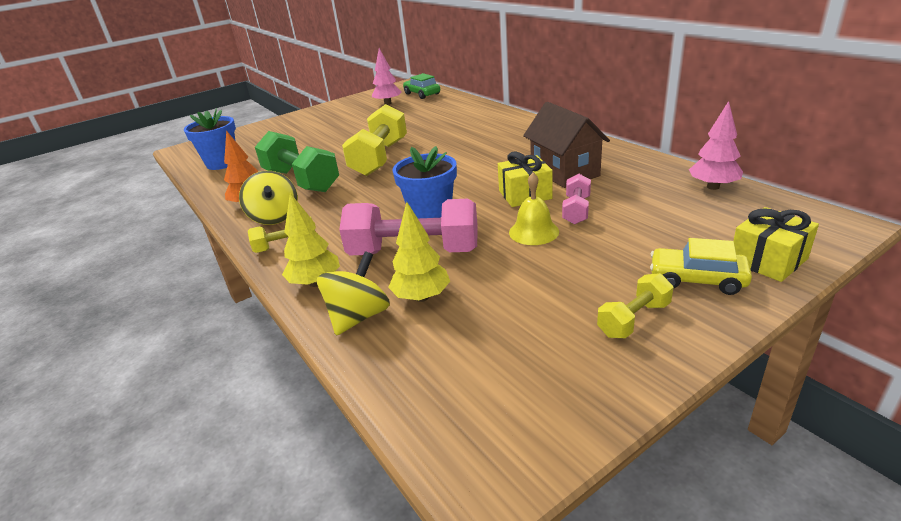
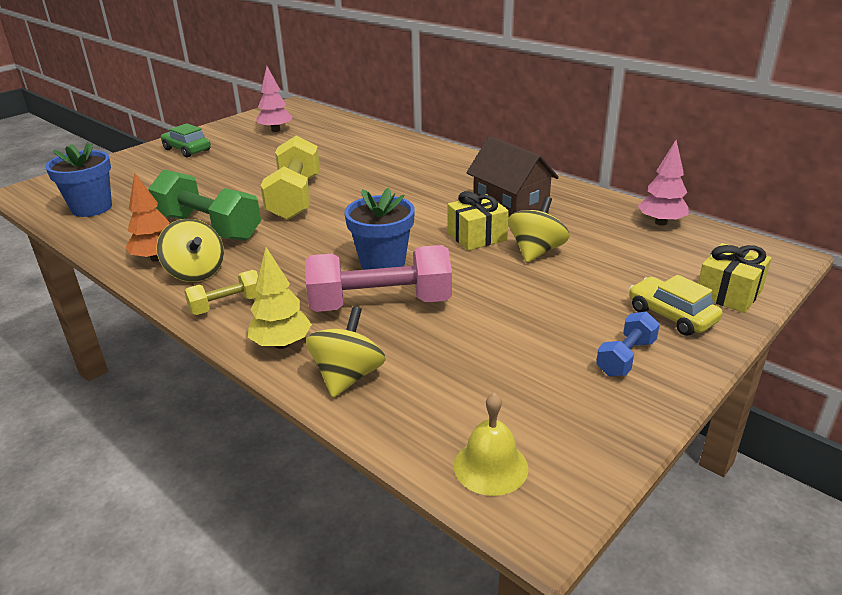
camera: 15 degrees left, 0 degrees up
yellow tree [388,202,450,302] -> none
green car [403,73,440,99] -> green car moved to [161,123,211,157]
yellow bell [509,173,559,245] -> yellow bell moved to [454,393,528,496]
pink dumbbell [562,174,591,224] -> yellow spinning top [508,196,569,263]
yellow dumbbell [597,273,674,338] -> blue dumbbell [596,311,660,376]
yellow car [650,238,752,295] -> yellow car turned 45 degrees clockwise [629,275,722,336]

